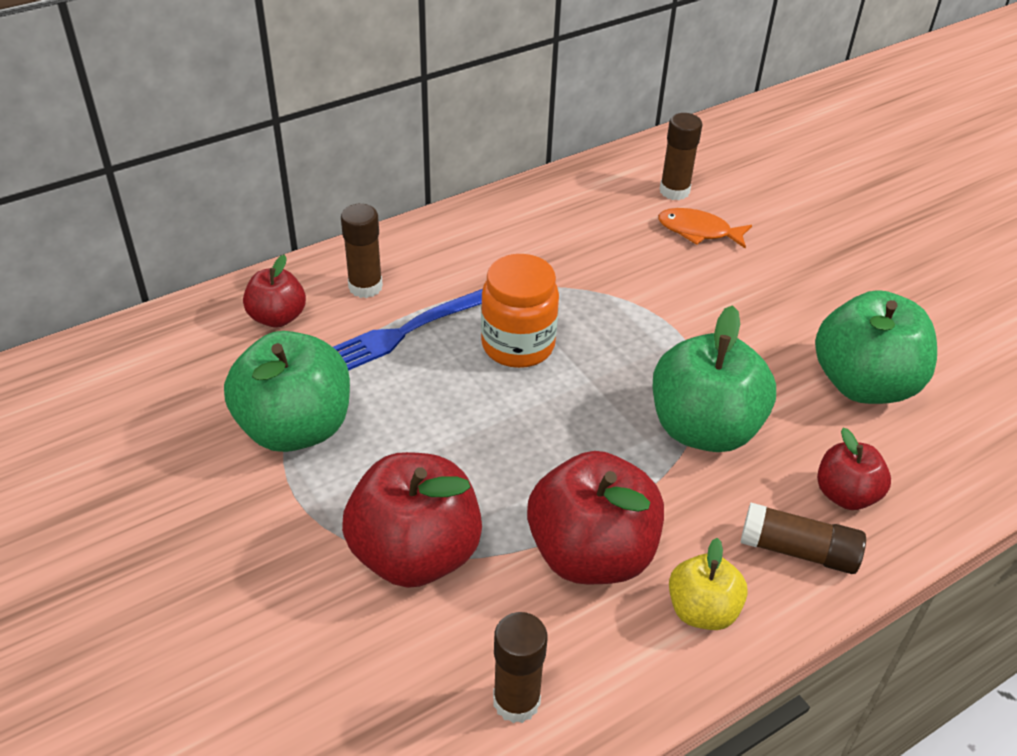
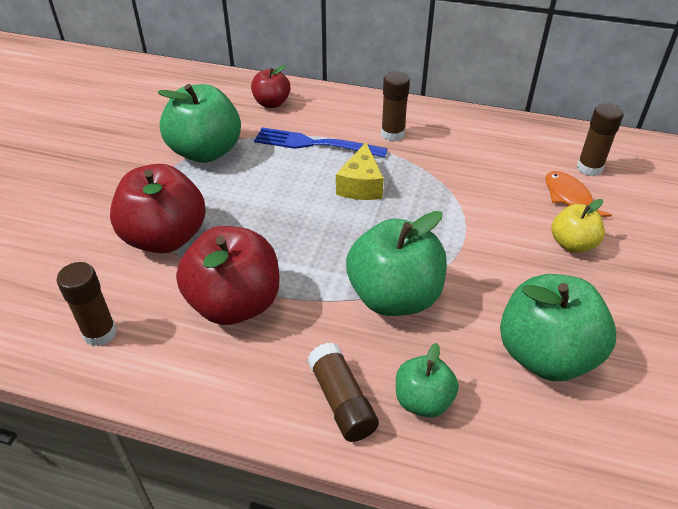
camera: 50 degrees right, 0 degrees up
brown glue stick [341,204,383,298] -> brown glue stick moved to [381,71,410,141]
orange jar [481,254,559,368] -> yellow cheese [336,142,384,200]
yellow apple [669,538,748,630] -> yellow apple moved to [552,199,605,253]
red apple [817,428,891,510] -> green apple [396,343,459,418]

